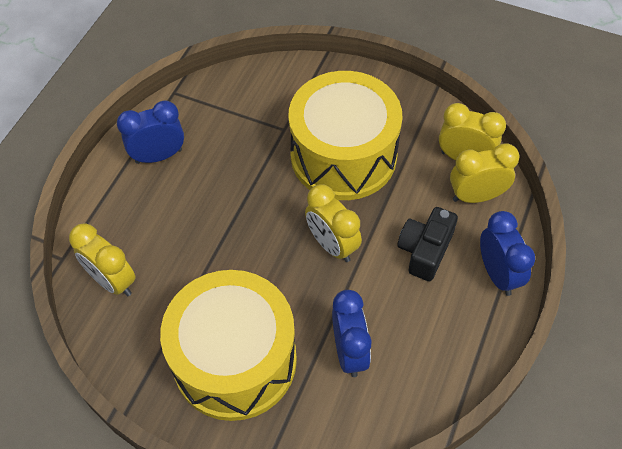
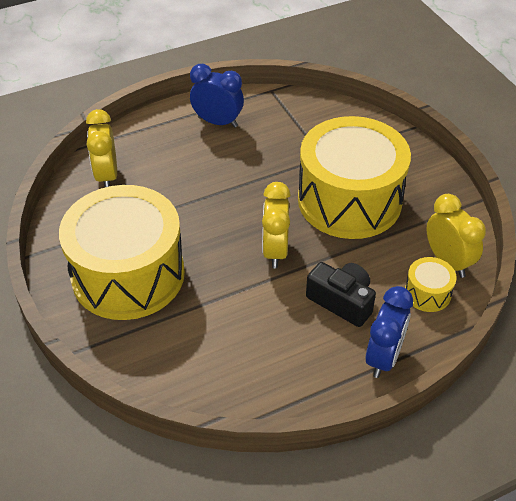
camera: 40 degrees right, 10 degrees down
blue clock [332,290,372,377] -> none
black camera [398,207,458,281] -> black camera turned 60 degrees clockwise [306,262,376,327]
yellow clock [450,143,520,203] -> yellow drum [405,257,457,312]

